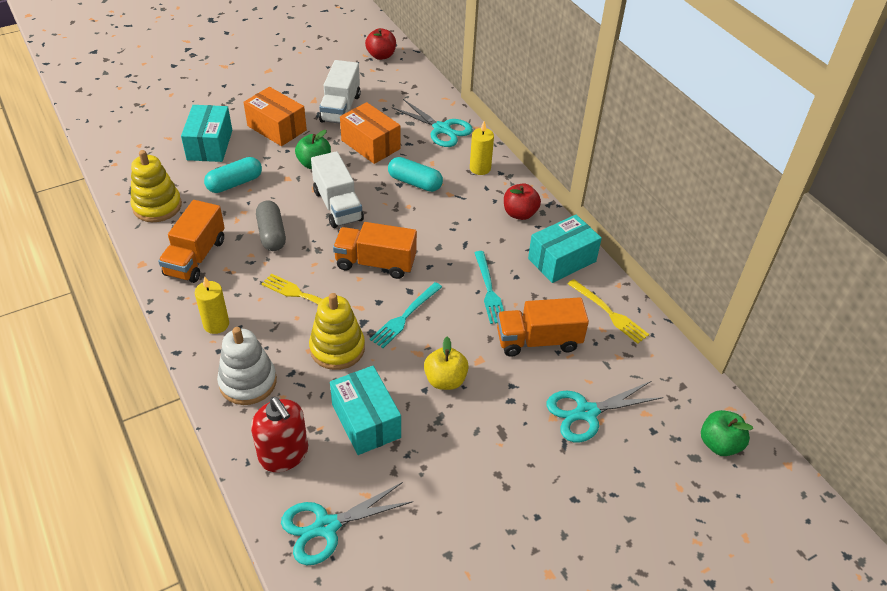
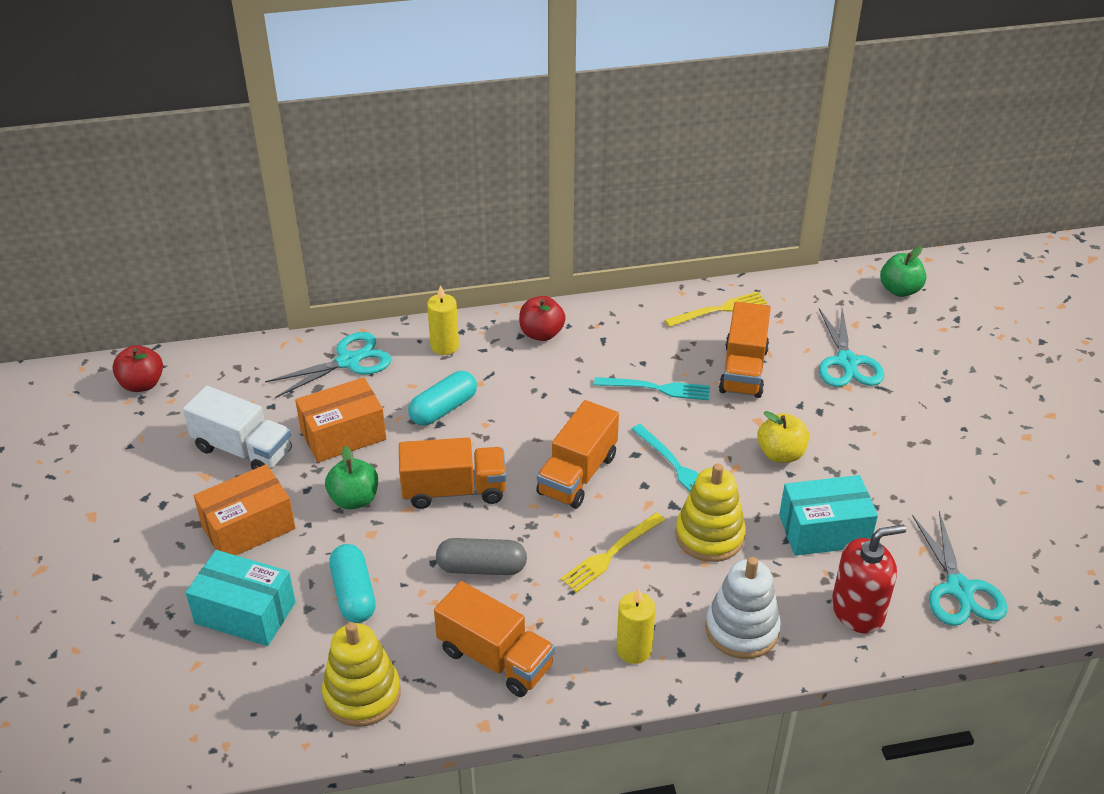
camera: 70 degrees left, 5 degrees down
white truck [311,151,364,228] -> orange truck [399,438,506,509]
turquoise box [528,215,602,283] -> none

